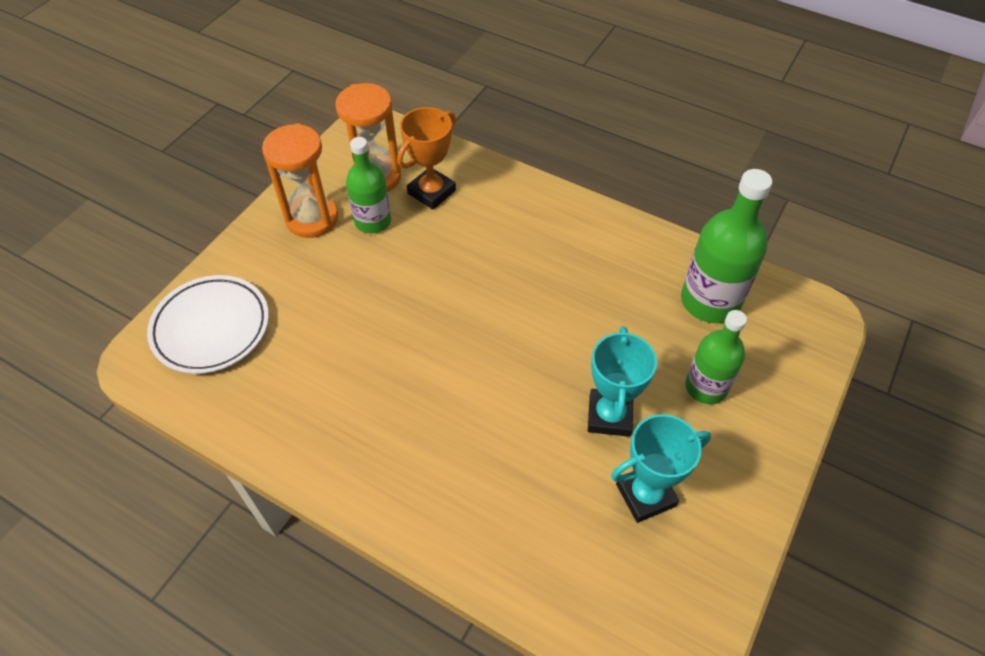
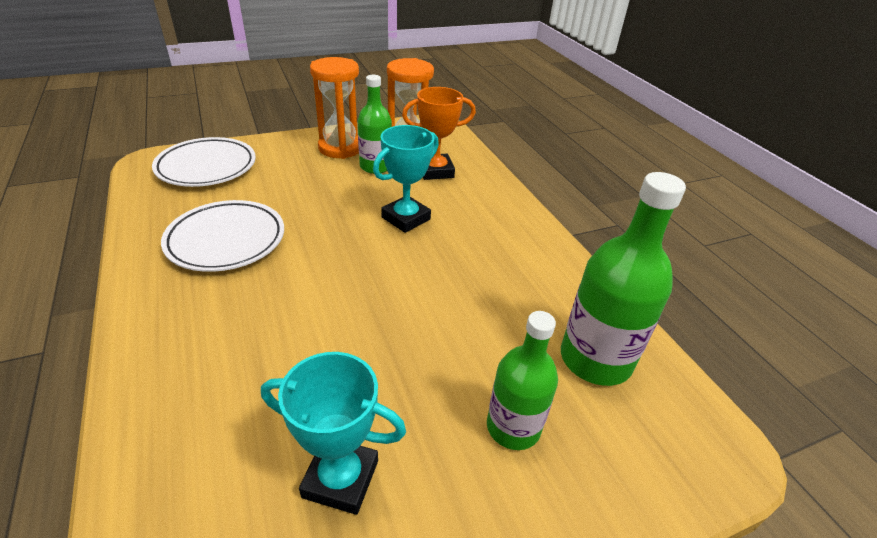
camera: 35 degrees right, 15 degrees down
turquoise trophy [588,326,657,437] -> turquoise trophy moved to [373,125,439,233]
none -> white plate [161,200,284,272]

